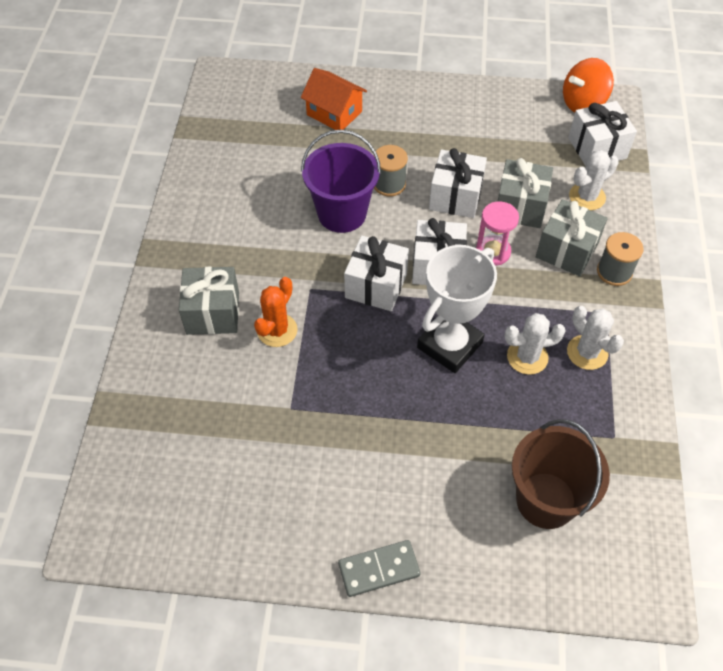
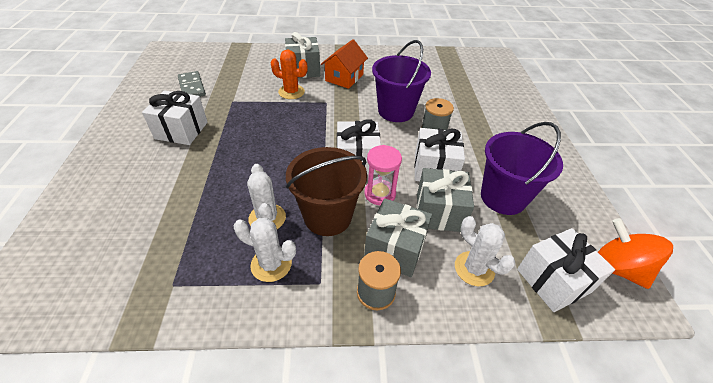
camera: 80 degrees right, 10 degrees down
orange house [301,68,367,130] -> orange house moved to [321,40,368,89]
grey domino [338,540,421,597] -> grey domino moved to [178,71,206,97]
white gift [344,236,409,311] -> white gift moved to [142,90,208,145]
white trophy [417,245,497,373] -> none
brown bucket [512,419,610,529] -> brown bucket moved to [286,147,367,236]
white cactus [567,306,624,370] -> white cactus turned 60 degrees clockwise [233,218,296,282]
none -> purple bucket [481,122,563,215]

